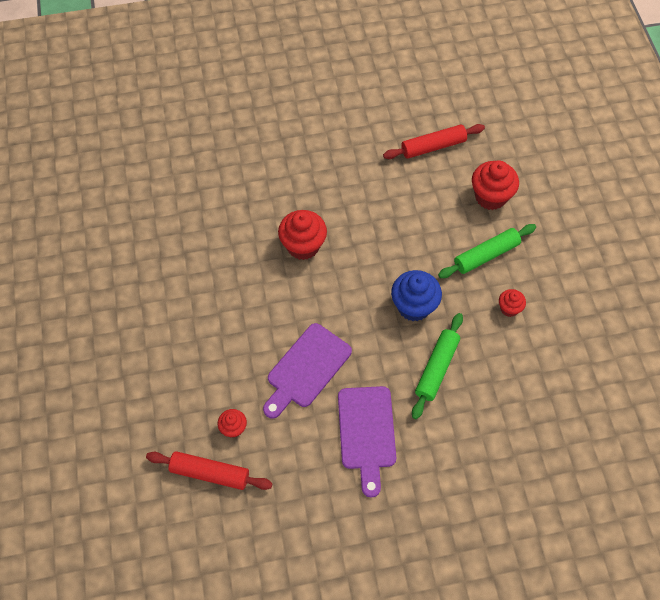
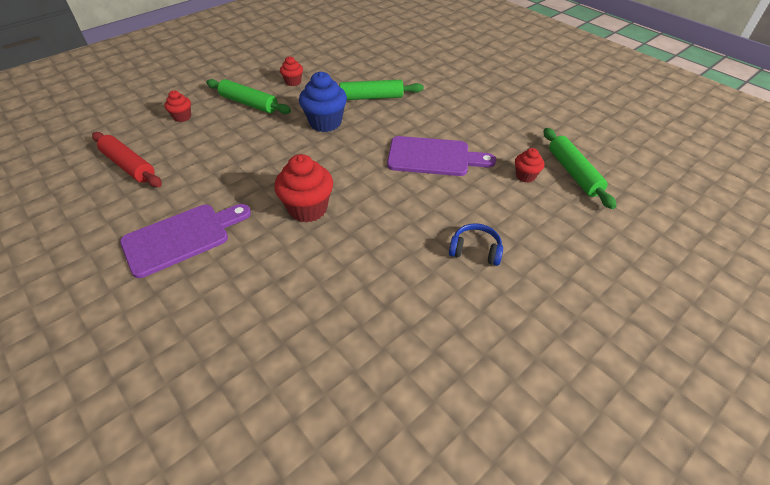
camera: 120 degrees left, 15 degrees down
red rolling pin [146,451,273,490] -> green rolling pin [543,128,616,209]
purple cutting board [338,386,396,498] -> purple cutting board moved to [120,204,251,278]
red cupcake [472,160,519,210] -> red cupcake [164,90,191,122], size x0.55
none -> blue headphones [449,223,503,266]

